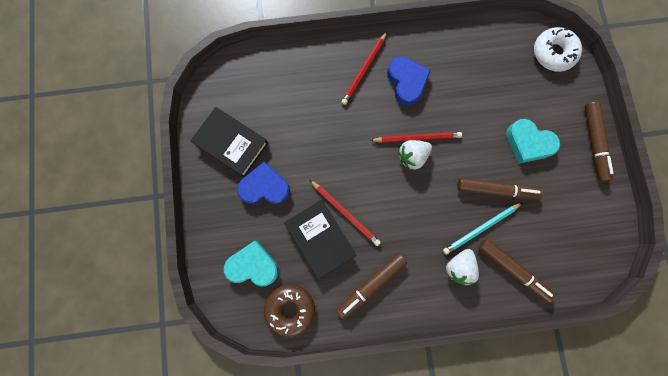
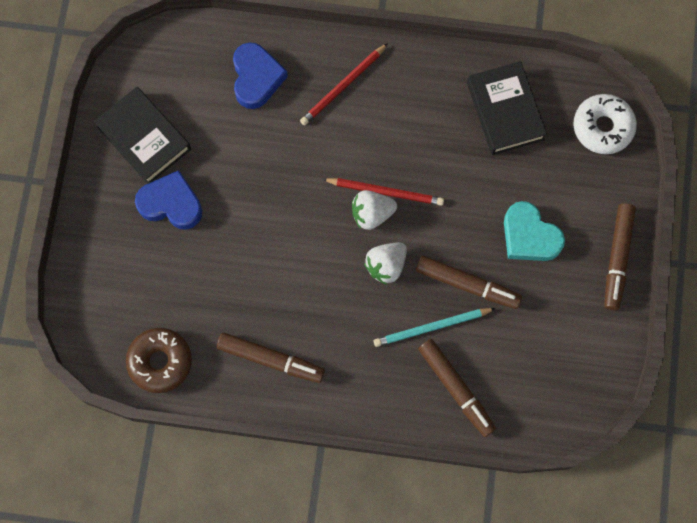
camera: 15 degrees right, 5 degrees down
turquoise heart [224,241,279,287] -> none
black book [284,200,356,279] -> black book moved to [467,61,547,155]
red pencil [310,180,381,246] -> none
brown marker [336,253,407,319] -> brown marker turned 135 degrees counterclockwise [217,333,325,383]
blue heart [387,56,431,106] -> blue heart moved to [233,42,288,109]
white strawberry [446,249,479,286] -> white strawberry moved to [364,242,407,285]

